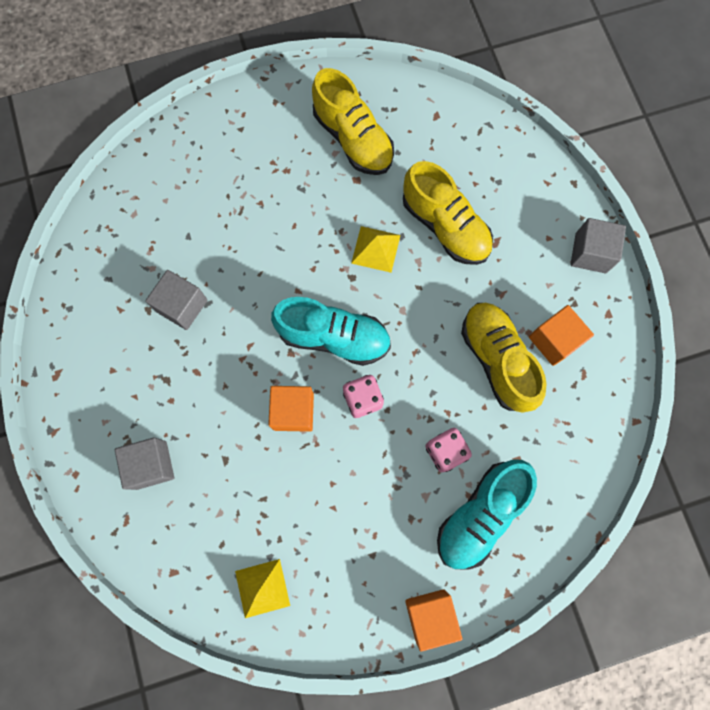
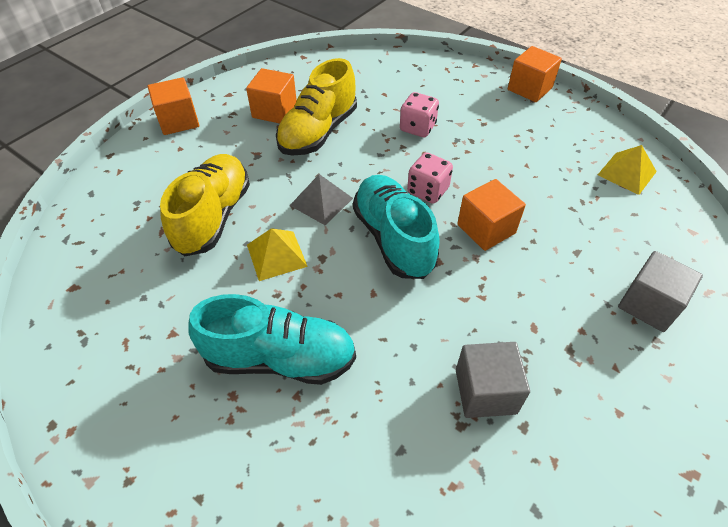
camera: 125 degrees left, 25 degrees down
yellow shoe [312,68,394,175] -> none
turquoise shoe [437,460,537,570] -> turquoise shoe moved to [188,294,356,385]
grey cube [570,218,626,273] -> orange cube [148,77,199,135]
none -> grey pyramid [290,174,353,225]

